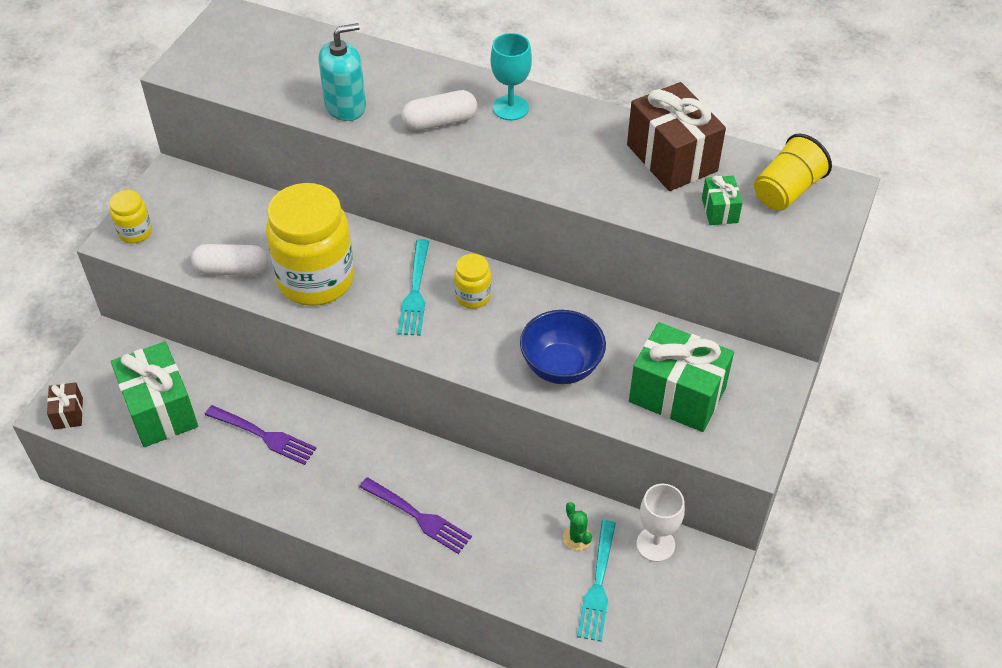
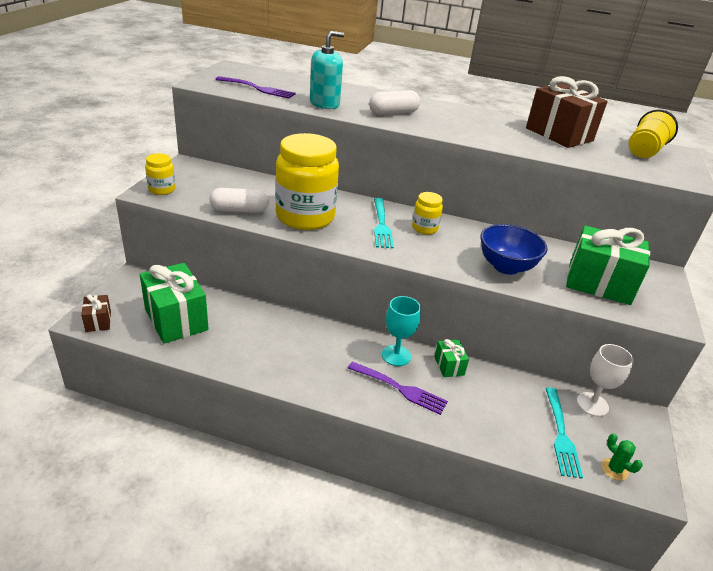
camera: 10 degrees left, 15 degrees down
purple fork [205,405,317,465] -> purple fork moved to [215,76,296,99]
turquoise goblet [491,33,532,120] -> turquoise goblet moved to [382,296,421,366]
green cactus [563,502,592,551] -> green cactus moved to [601,433,642,481]
green gift [702,176,743,225] -> green gift moved to [434,339,469,377]

